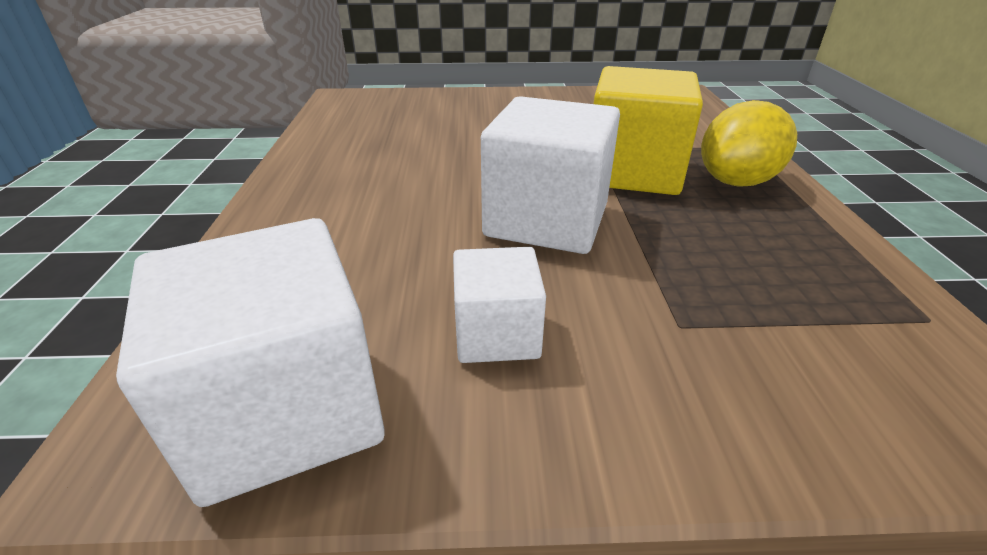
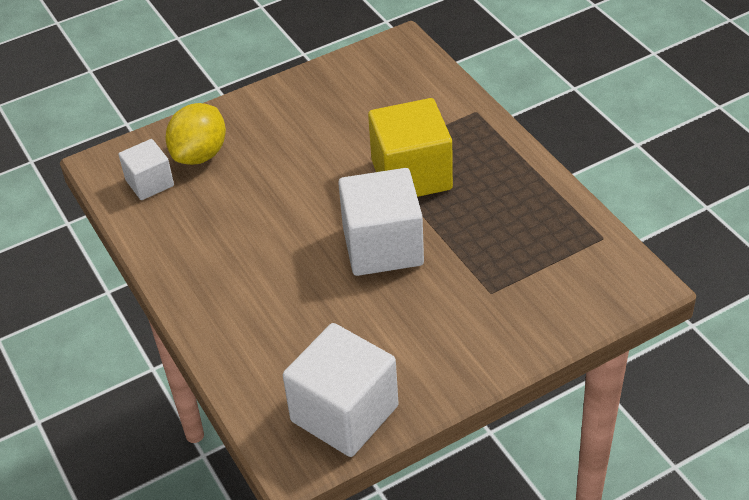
camera: 25 degrees left, 10 degrees up
white cube [453,247,546,363] -> white cube moved to [119,139,174,200]
yellow lemon [701,100,797,187] -> yellow lemon moved to [165,103,226,165]

